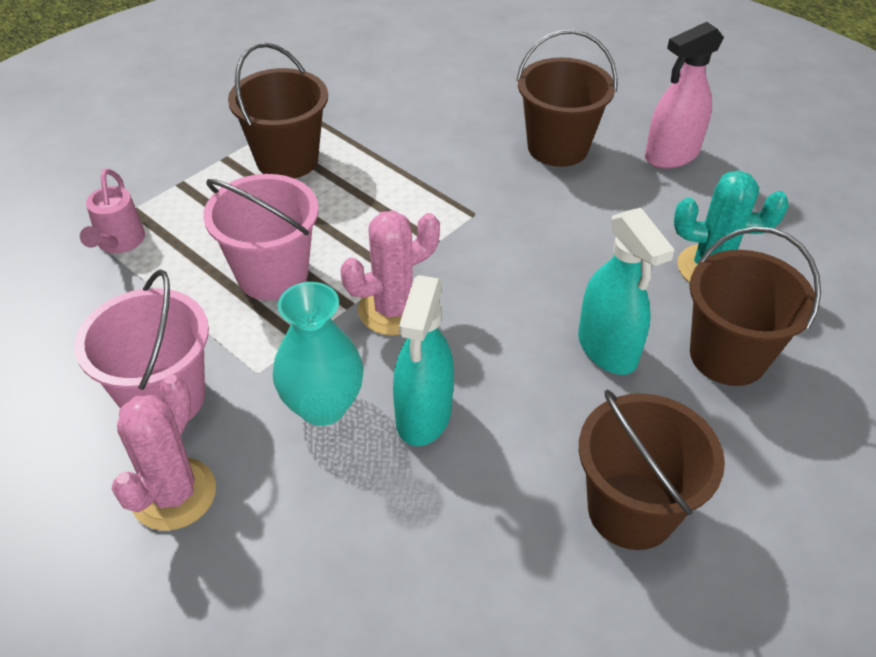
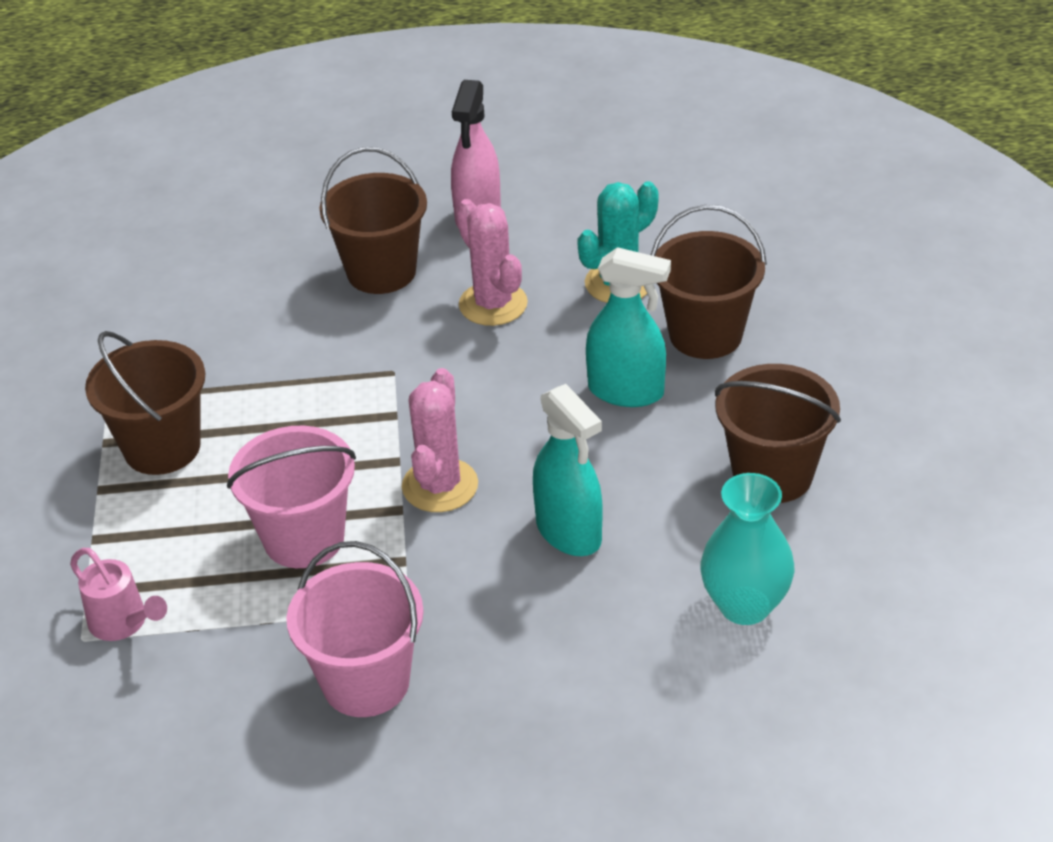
camera: 45 degrees left, 5 degrees down
pink cactus [112,374,216,531] -> pink cactus moved to [456,199,528,326]
turquoise vase [273,282,364,426] -> turquoise vase moved to [700,473,795,625]

